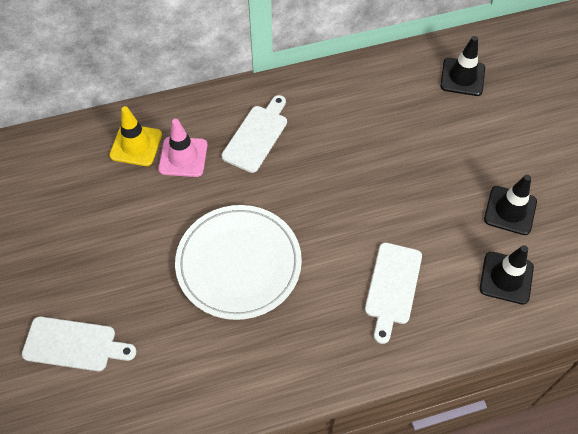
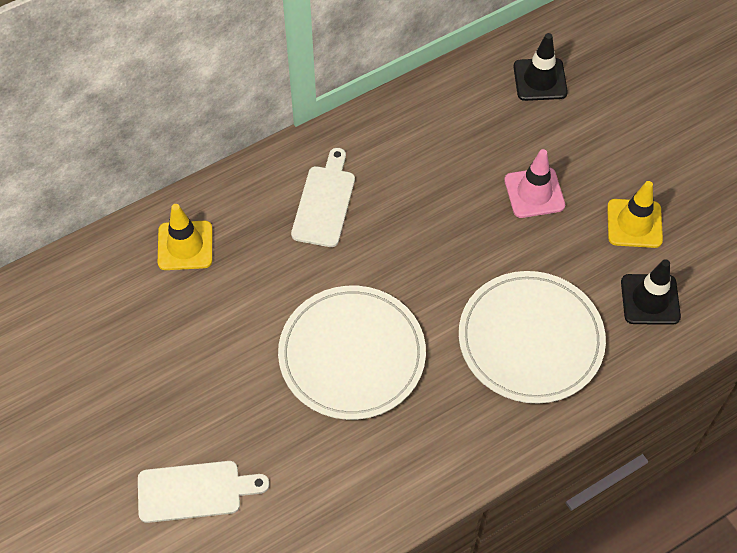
camera: 15 degrees left, 0 degrees up
pink traffic cone [158,119,208,177] -> pink traffic cone moved to [504,149,565,218]
white cutting board [365,243,422,344] -> white plate [459,271,606,404]
black traffic cone [484,175,537,235] -> yellow traffic cone [607,181,663,248]

